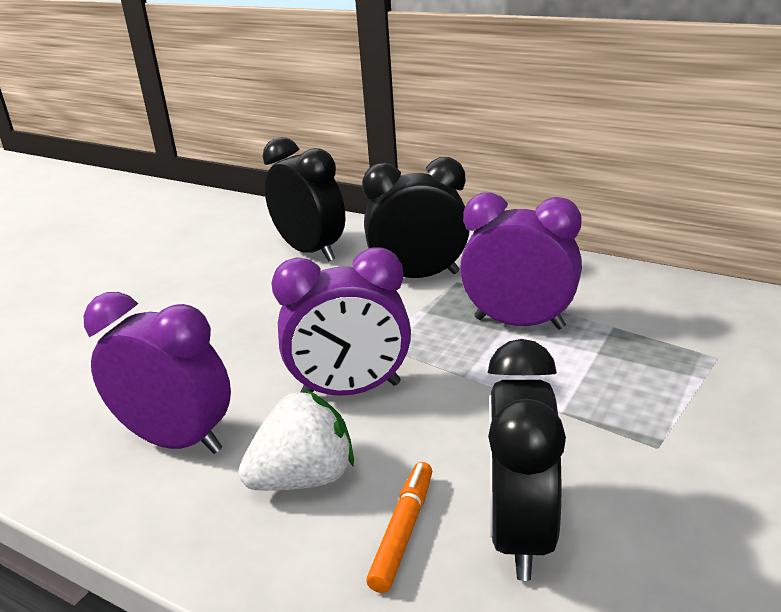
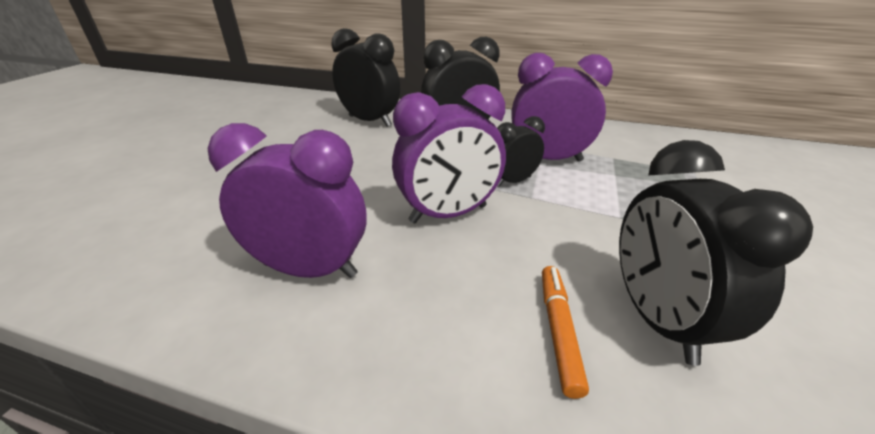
camera: 15 degrees left, 5 degrees up
white strawberry [238,390,354,491] -> none
none -> black clock [497,116,545,187]

